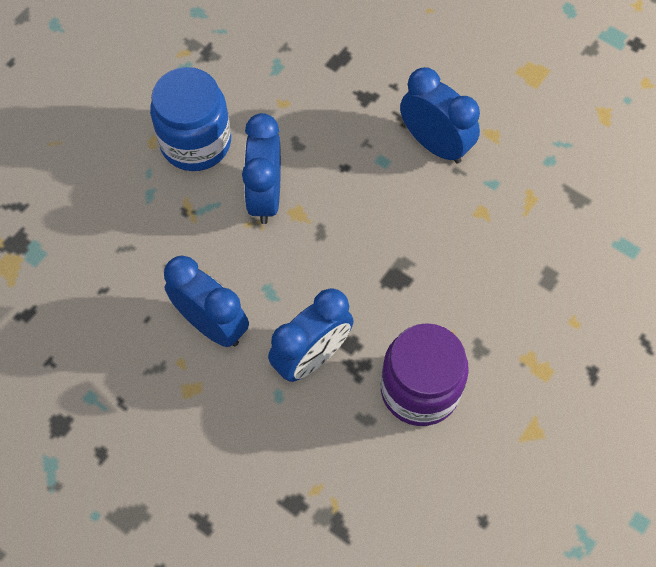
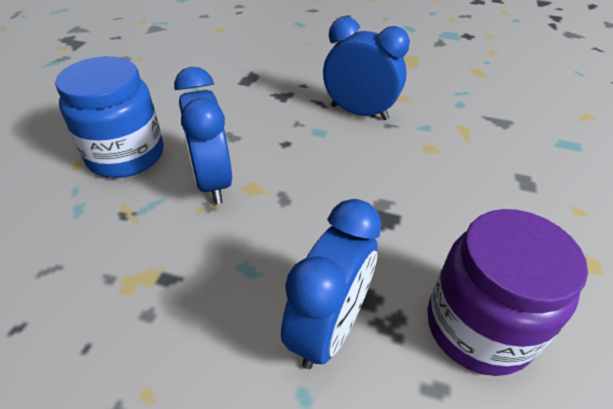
camera: 20 degrees left, 20 degrees down
blue clock [164,255,249,347] -> none

